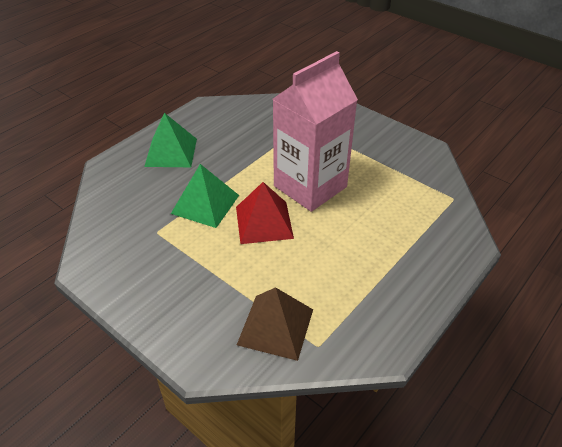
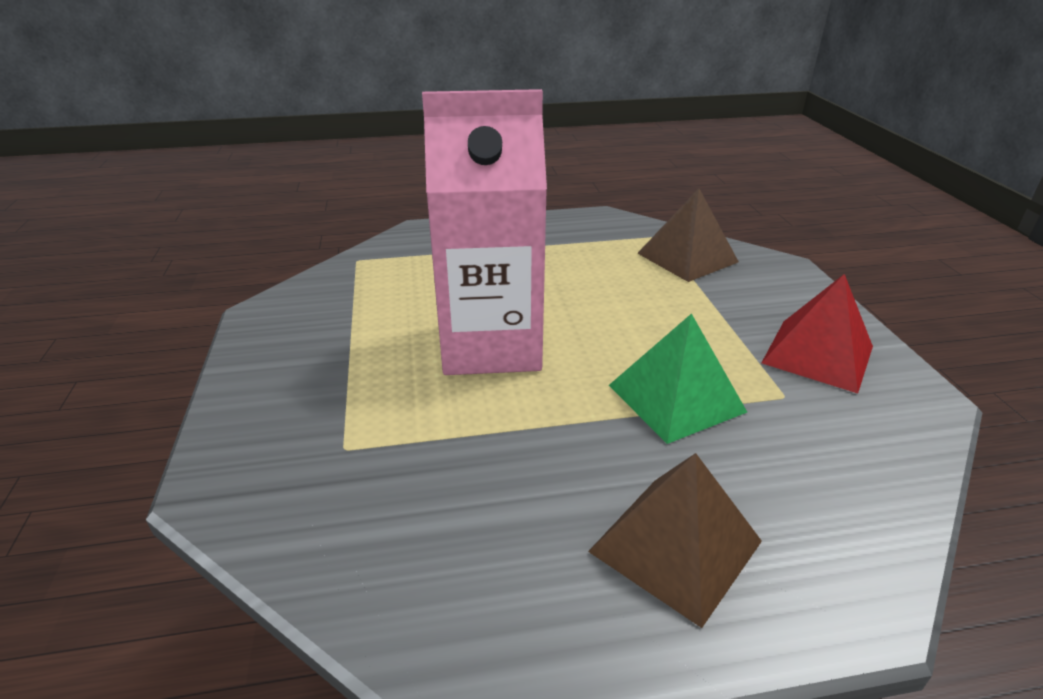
camera: 140 degrees left, 10 degrees down
green pyramid [144,113,197,167] -> brown pyramid [588,453,762,628]
red pyramid [236,182,294,244] -> red pyramid moved to [762,274,873,393]

